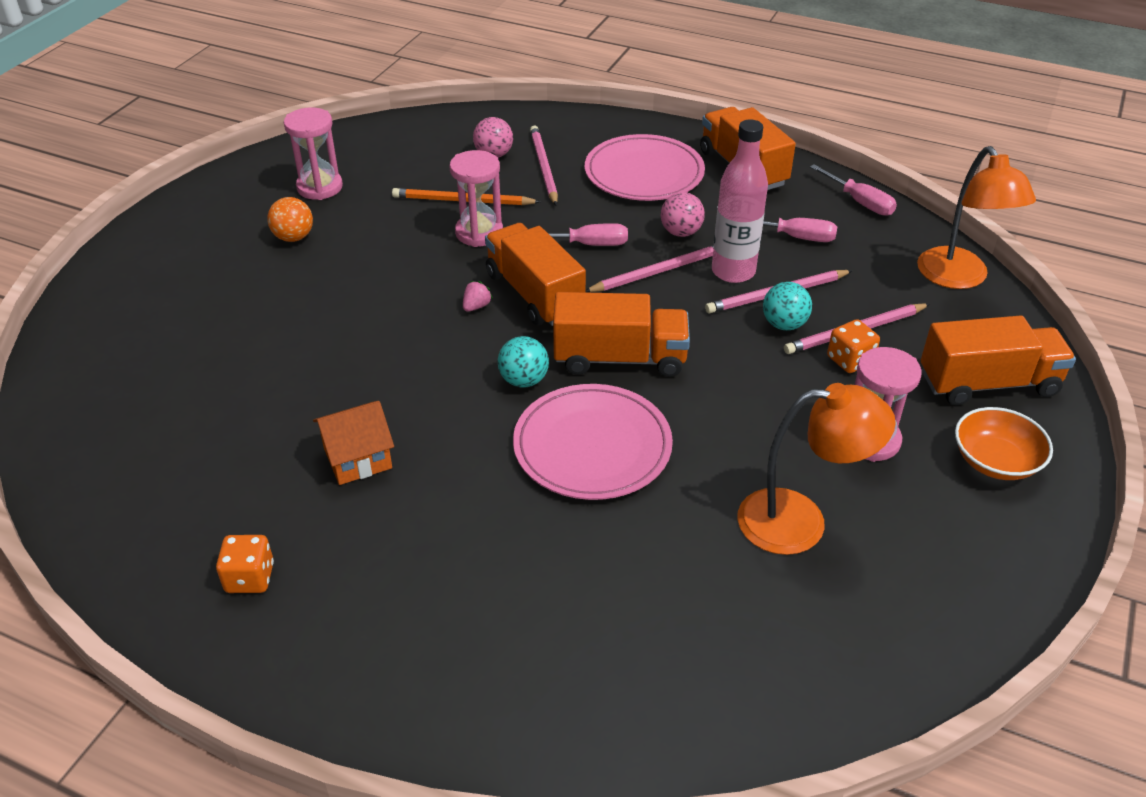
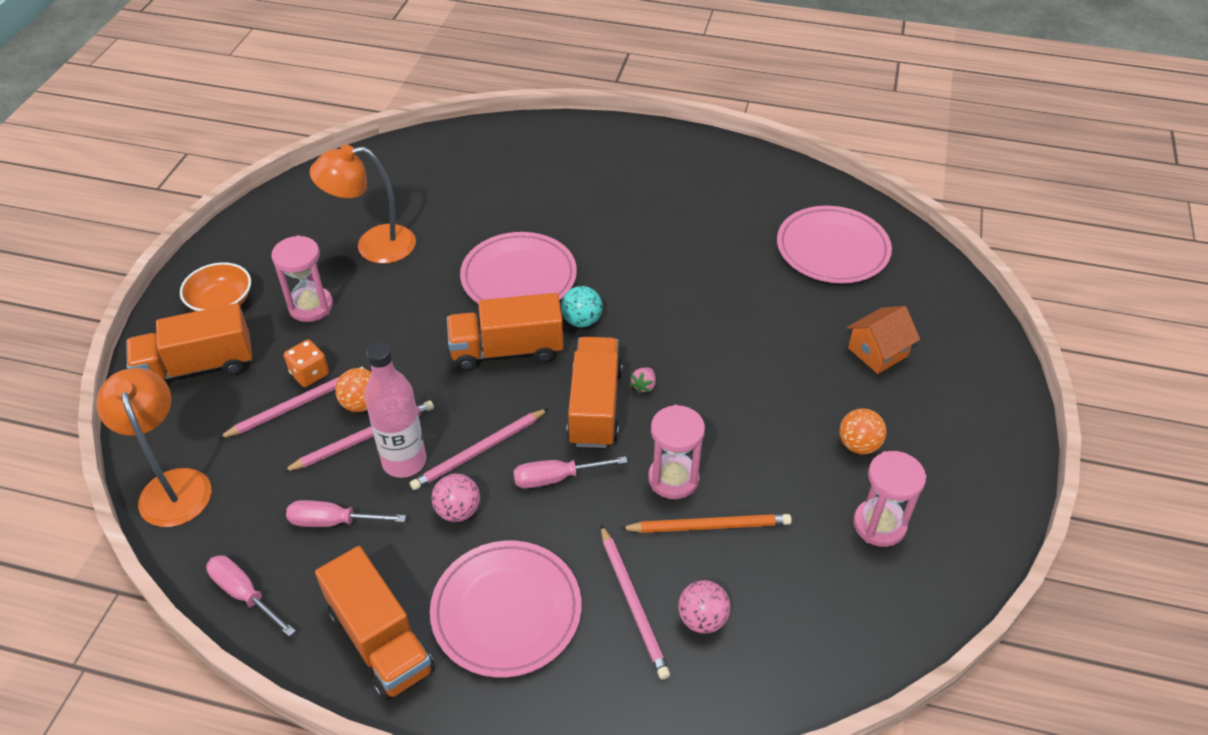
camera: 170 degrees right, 5 degrees up
orange dice [216,535,274,593] -> none
orange house [313,401,394,485] -> orange house moved to [847,306,920,374]
orange truck [485,223,586,326] -> orange truck turned 135 degrees counterclockwise [567,337,622,448]
turquoise ball [763,282,812,330] -> orange ball [335,368,372,412]
none -> pink plate [777,206,892,283]

